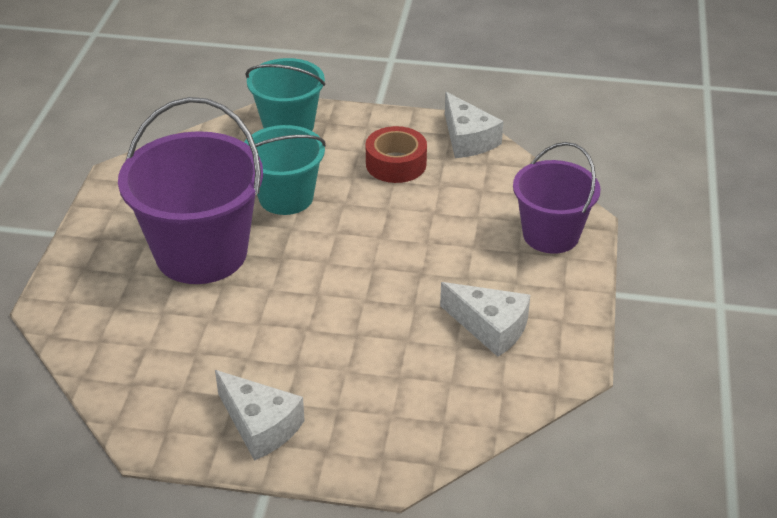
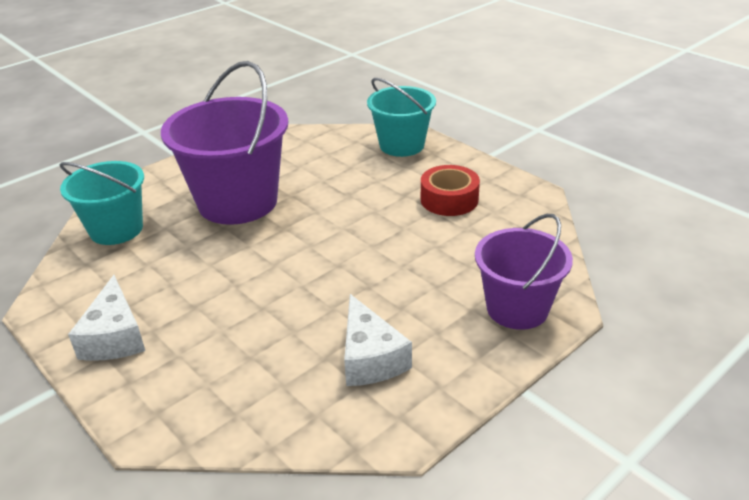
camera: 40 degrees right, 5 degrees down
turquoise bucket [244,125,326,215] -> turquoise bucket moved to [60,161,144,245]
white cheese [445,92,503,158] -> none

